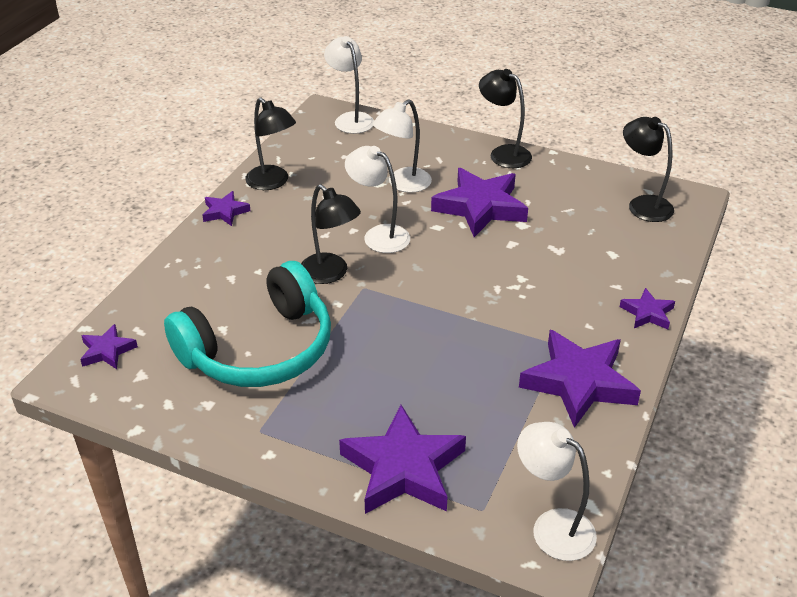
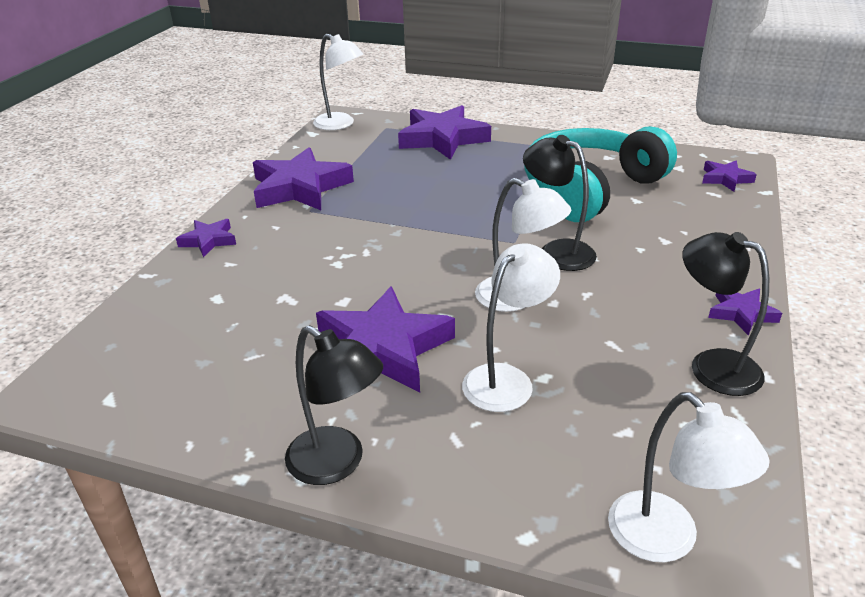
camera: 175 degrees right, 5 degrees down
black lamp [623,117,674,222] -> none

